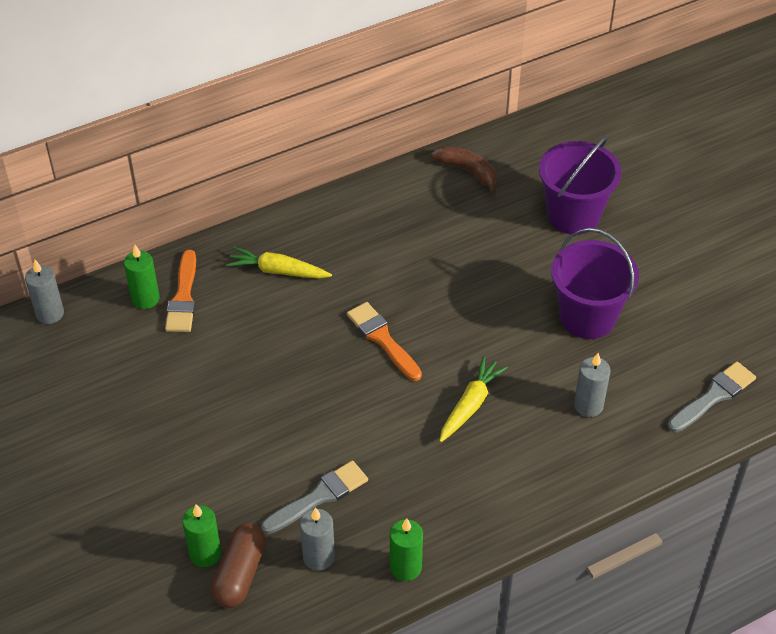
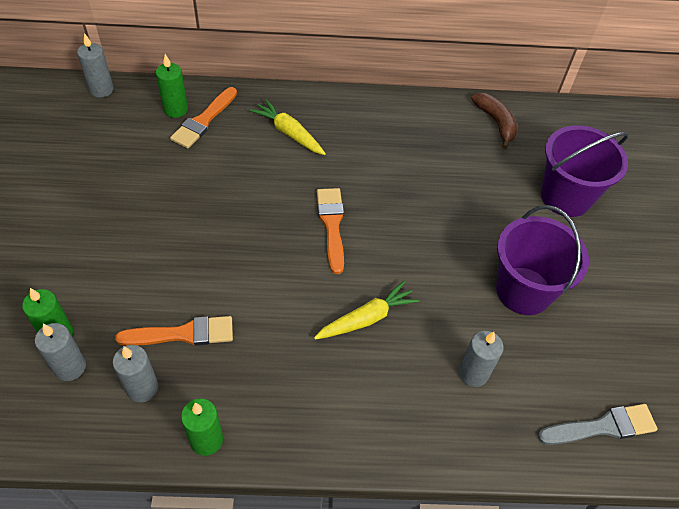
camera: 25 degrees right, 5 degrees up
brown capsule [211,523,266,608] -> grey candle [35,323,86,381]
grey brush [261,460,368,534] -> orange brush [115,316,233,346]

